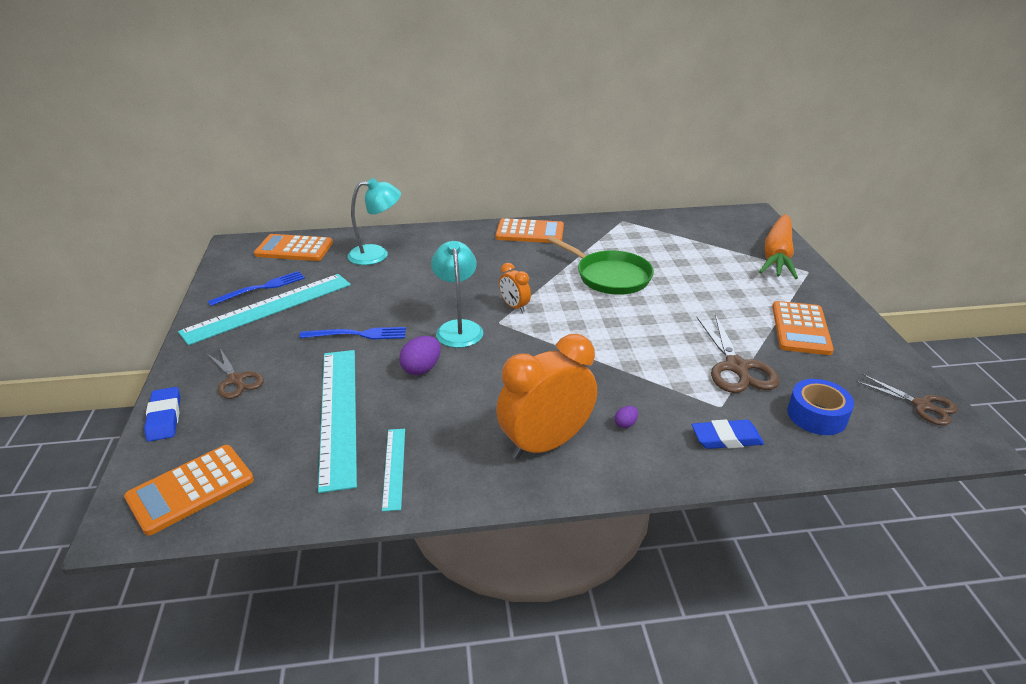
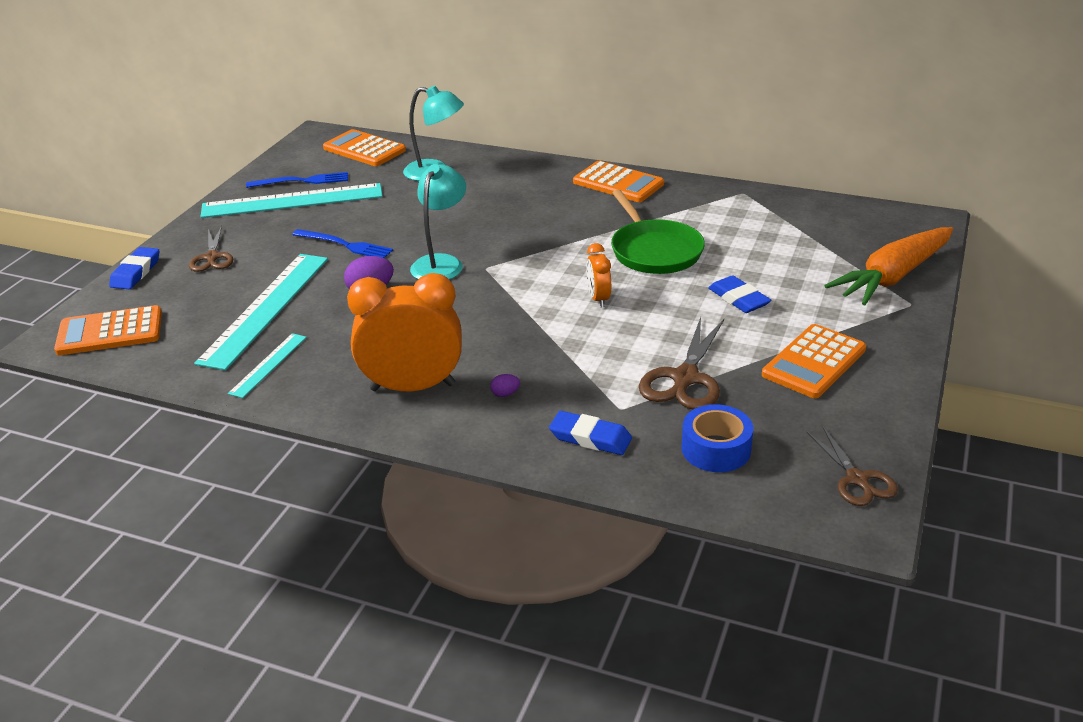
camera: 30 degrees right, 0 degrees up
orange clock [499,263,531,313] -> orange clock moved to [586,243,611,308]
none -> blue eraser [708,275,771,313]

